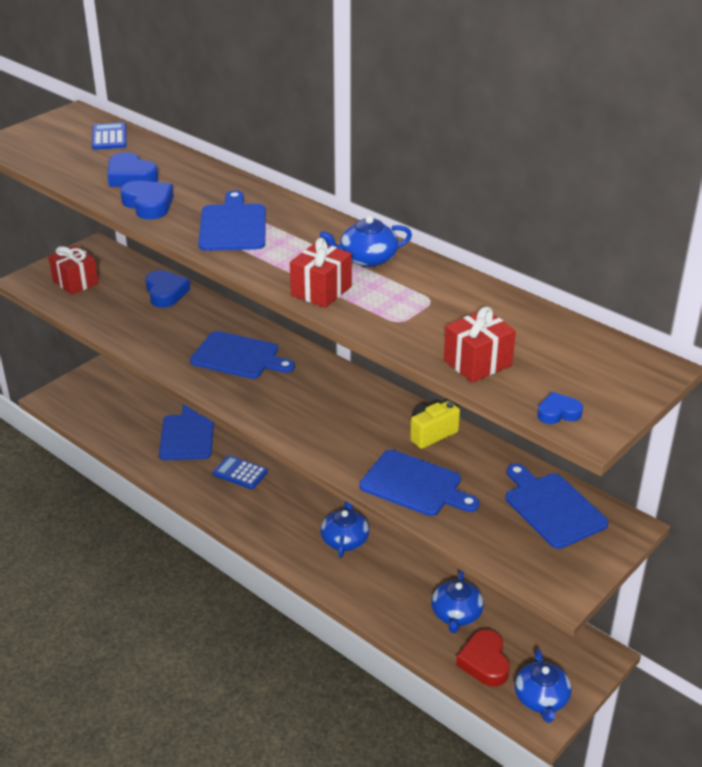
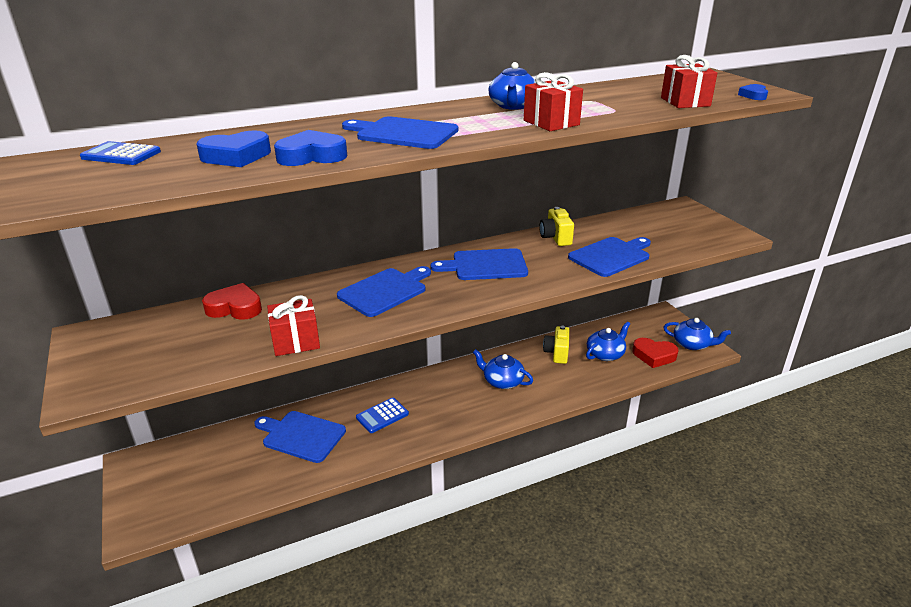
camera: 65 degrees left, 5 degrees down
red gift [48,245,99,295] -> red gift moved to [267,295,320,356]
blue heart [145,270,190,308] -> red heart [202,283,262,320]
blue teapot [431,570,484,633] -> blue teapot turned 75 degrees counterclockwise [586,322,630,361]
blue cutting board [505,464,608,549] -> blue cutting board moved to [430,248,528,280]
none -> yellow camera [543,326,569,364]

